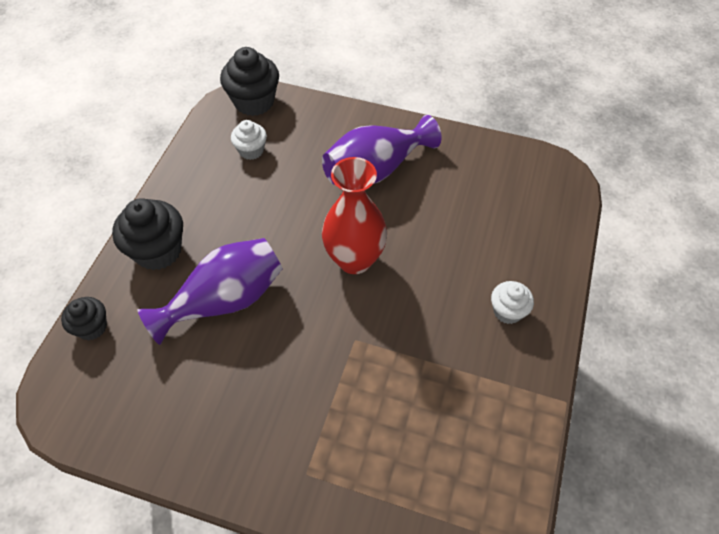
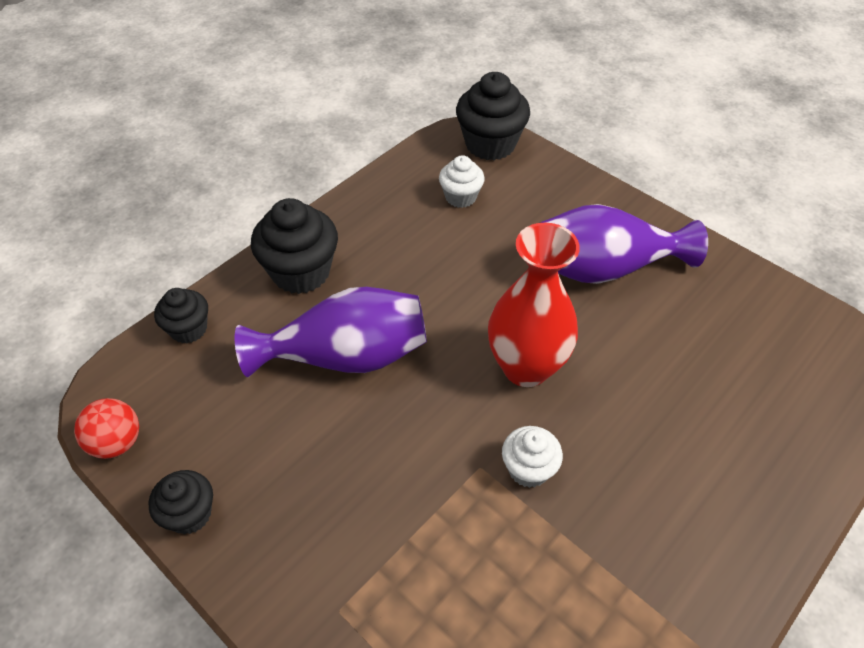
camera: 25 degrees right, 5 degrees down
white cupcake [491,281,534,324] -> white cupcake moved to [502,426,563,488]
none -> red ball [74,398,139,459]
none -> black cupcake [148,470,213,535]

